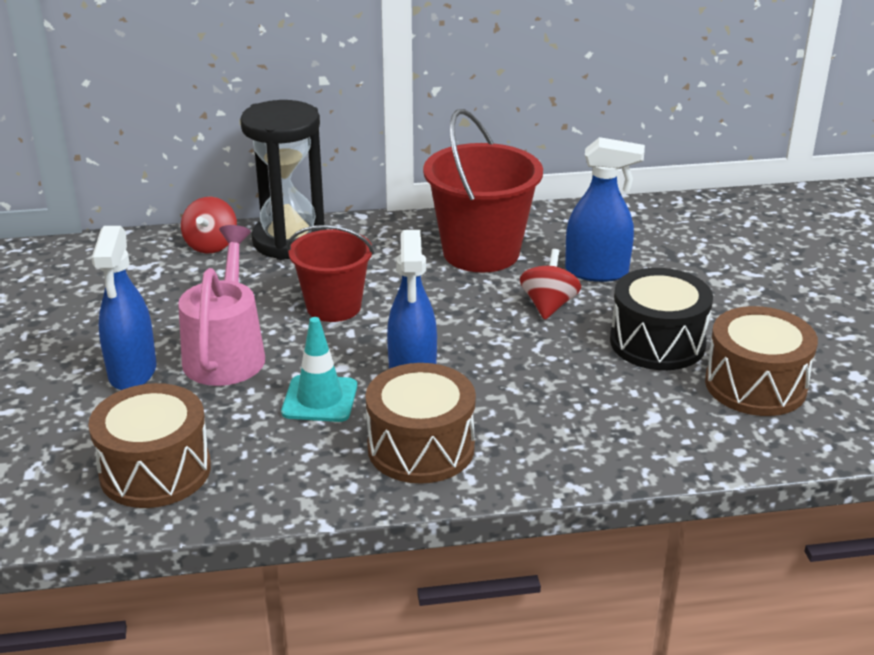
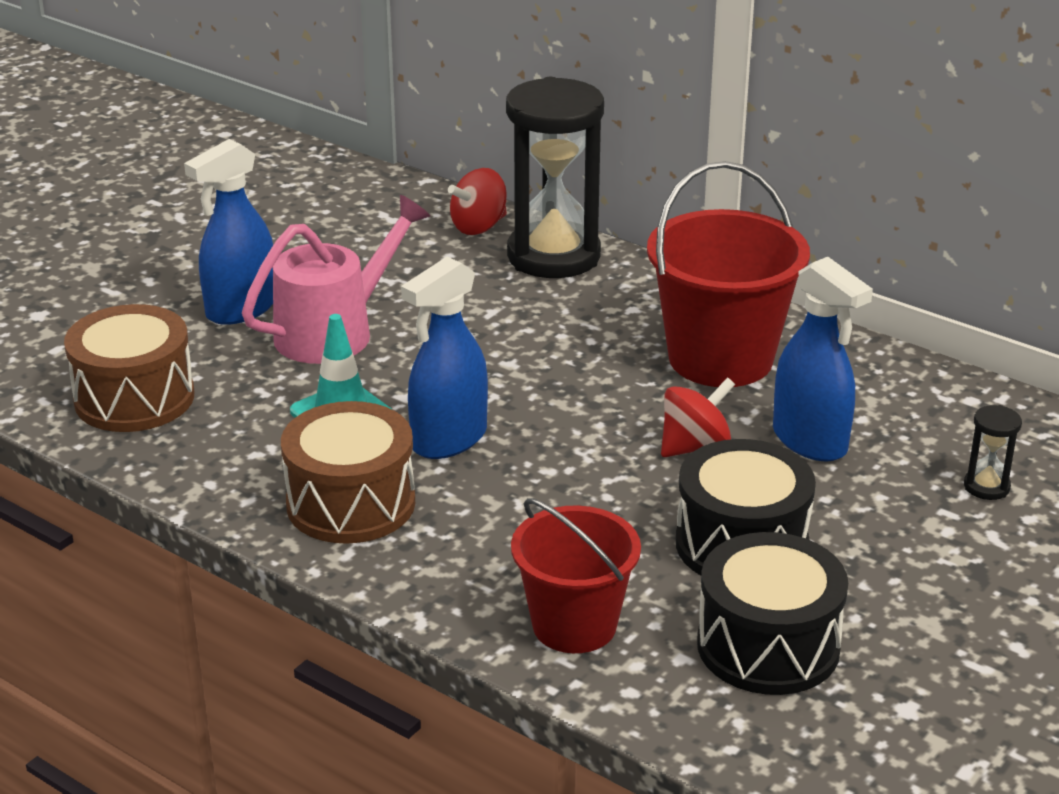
camera: 45 degrees right, 0 degrees up
red bucket [287,225,374,322] -> red bucket moved to [511,498,641,653]
brown drum [705,306,818,416] -> black drum [697,532,848,695]
none -> black hourglass [964,405,1022,500]

